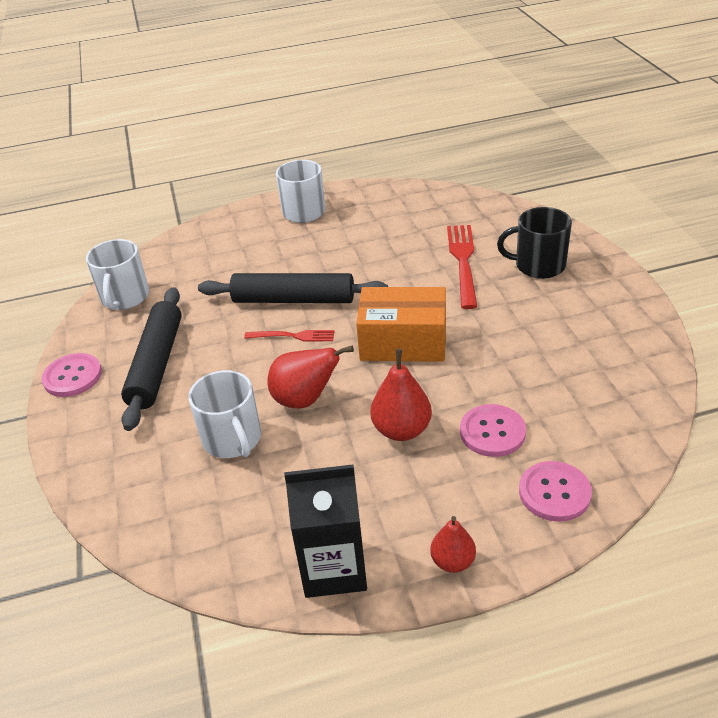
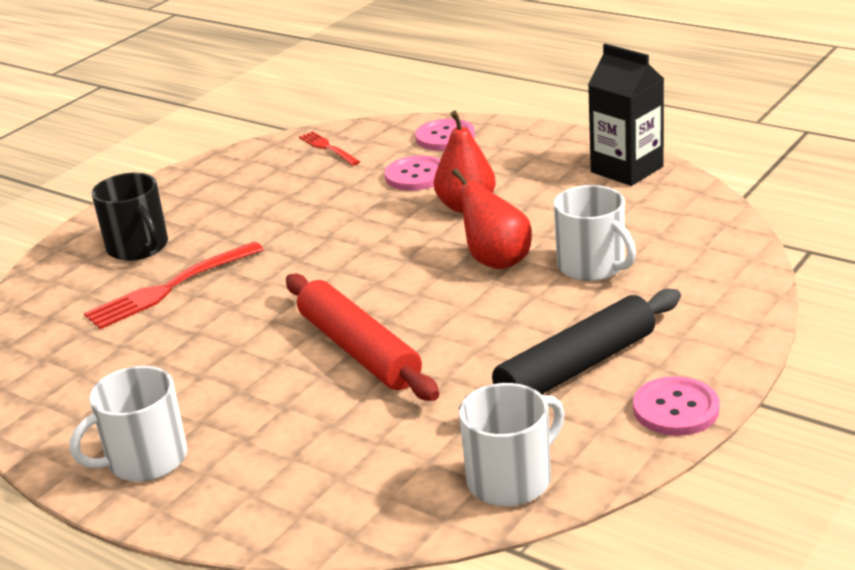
camera: 130 degrees left, 10 degrees down
white mug [188,370,261,458] -> white mug turned 120 degrees clockwise [554,185,636,281]
black rolling pin [198,273,388,303] -> red rolling pin [286,274,439,401]
red fork [244,330,335,342] -> red fork moved to [299,131,360,166]
orange box [356,287,446,362] -> none
red pear [430,516,476,573] -> none

